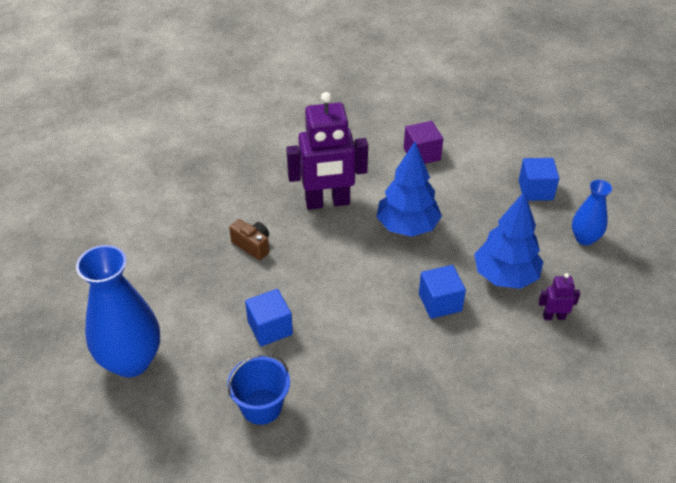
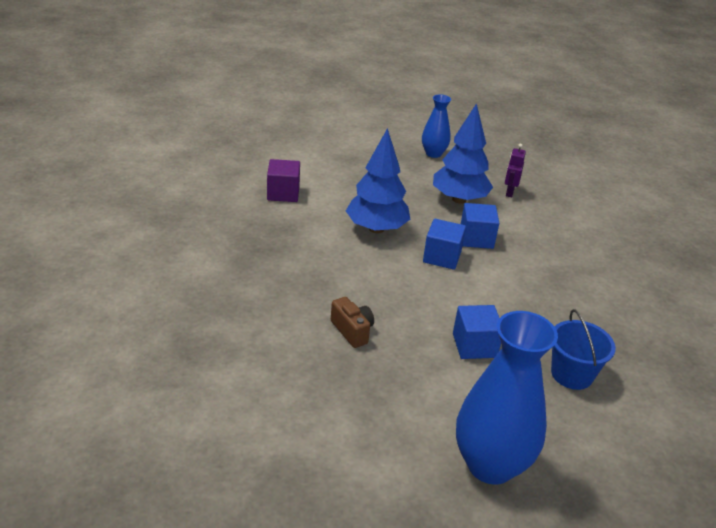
camera: 75 degrees left, 10 degrees down
brown camera [229,219,269,260] -> brown camera turned 90 degrees clockwise [331,297,374,348]
purple robot [286,92,368,210] -> none
blue cube [519,158,559,201] -> blue cube moved to [423,219,466,270]

